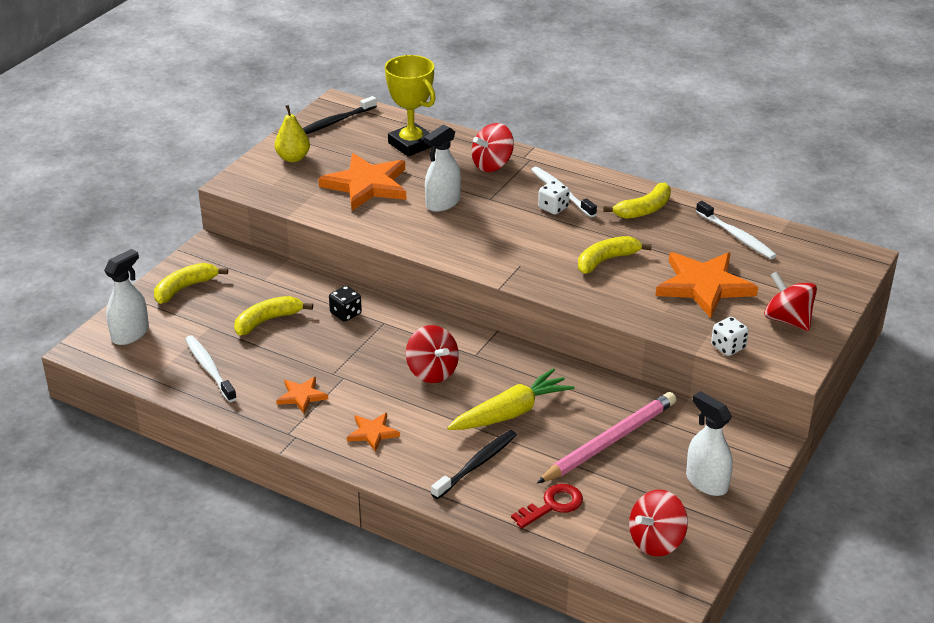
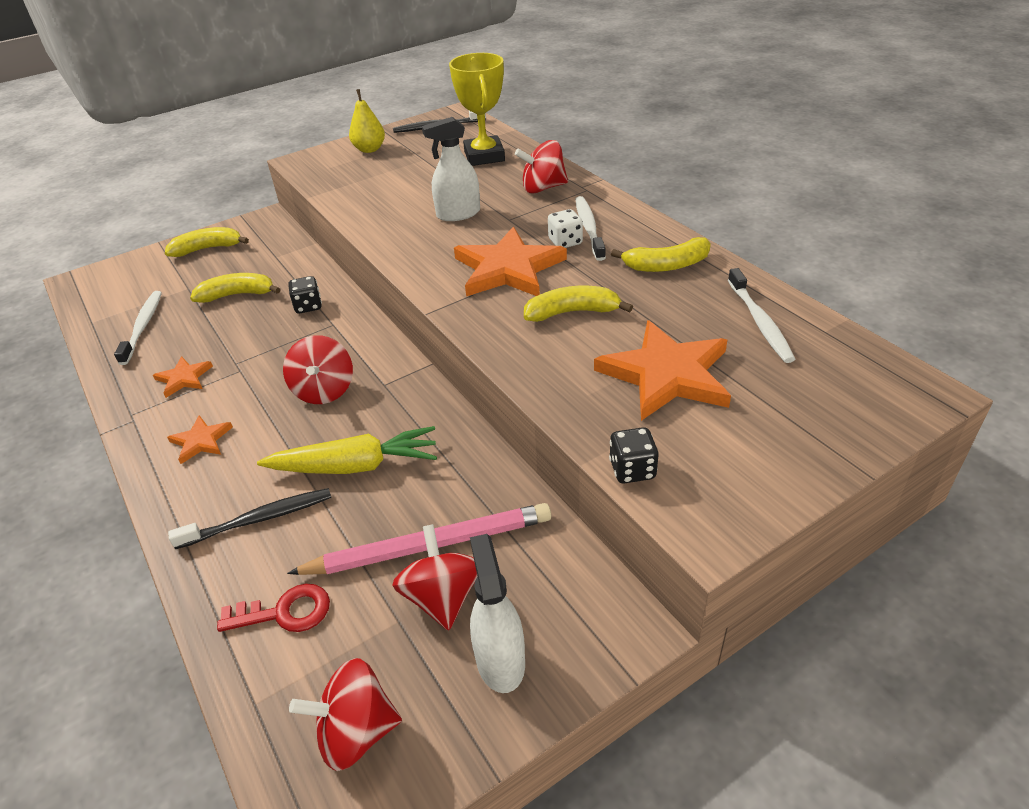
camera: 30 degrees right, 5 degrees up
white spray bottle [104,249,149,345] -> none
orange star [318,153,406,211] -> orange star moved to [454,227,567,296]
white dice [711,317,749,356] -> black dice [609,427,659,483]
red spinning top [764,271,817,331] -> red spinning top moved to [392,524,478,630]

